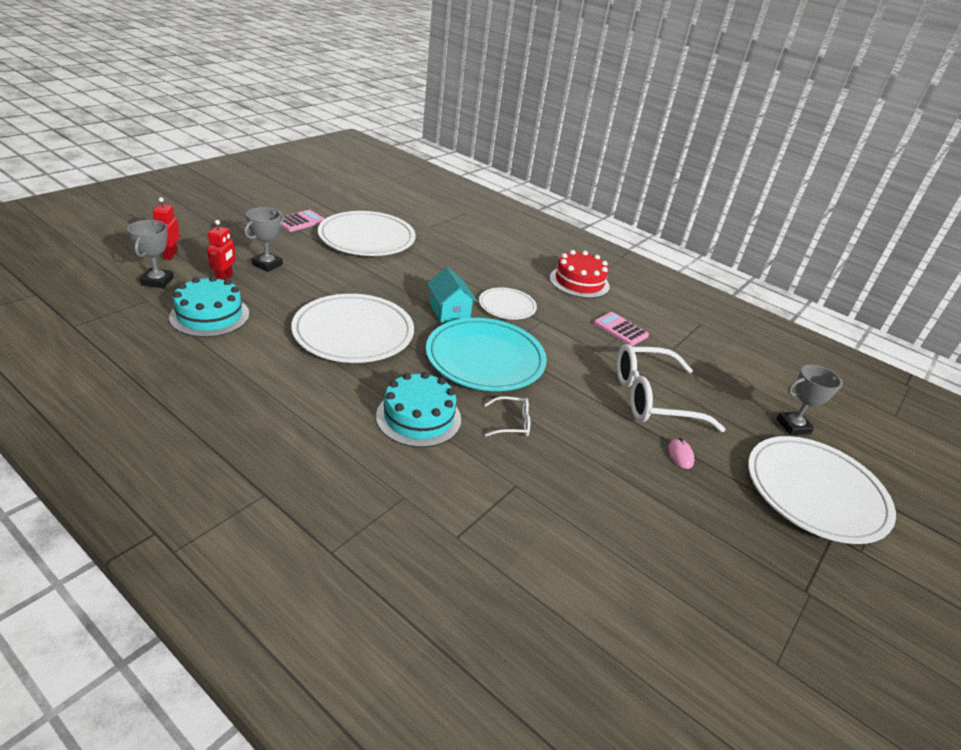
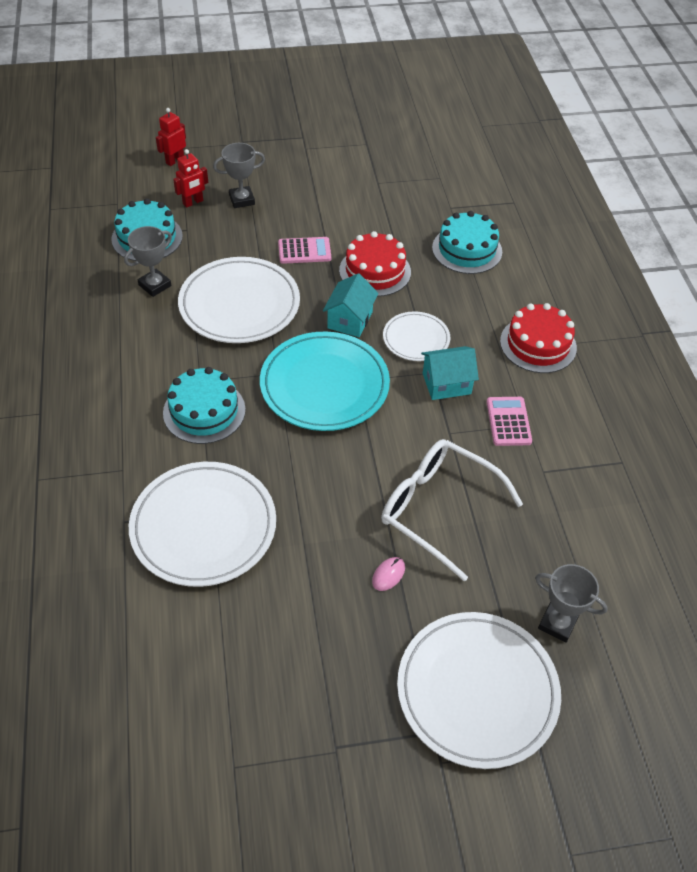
camera: 45 degrees right, 15 degrees up
grey trophy [127,220,174,289] -> grey trophy moved to [124,226,172,297]
pink calculator [281,210,324,232] -> pink calculator moved to [278,237,331,264]
white plate [318,211,416,256] -> white plate moved to [129,462,276,587]
white glasses [484,396,530,436] -> none
none -> red cake [339,231,411,297]
none -> turquoise house [421,346,479,400]
none -> turquoise cake [432,211,502,274]

